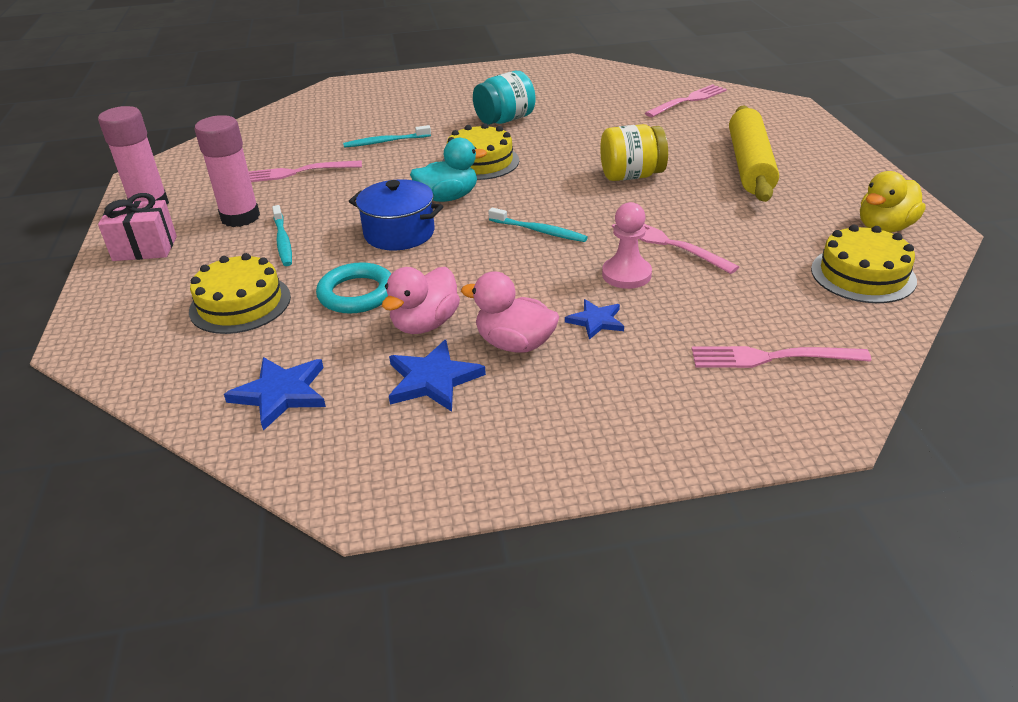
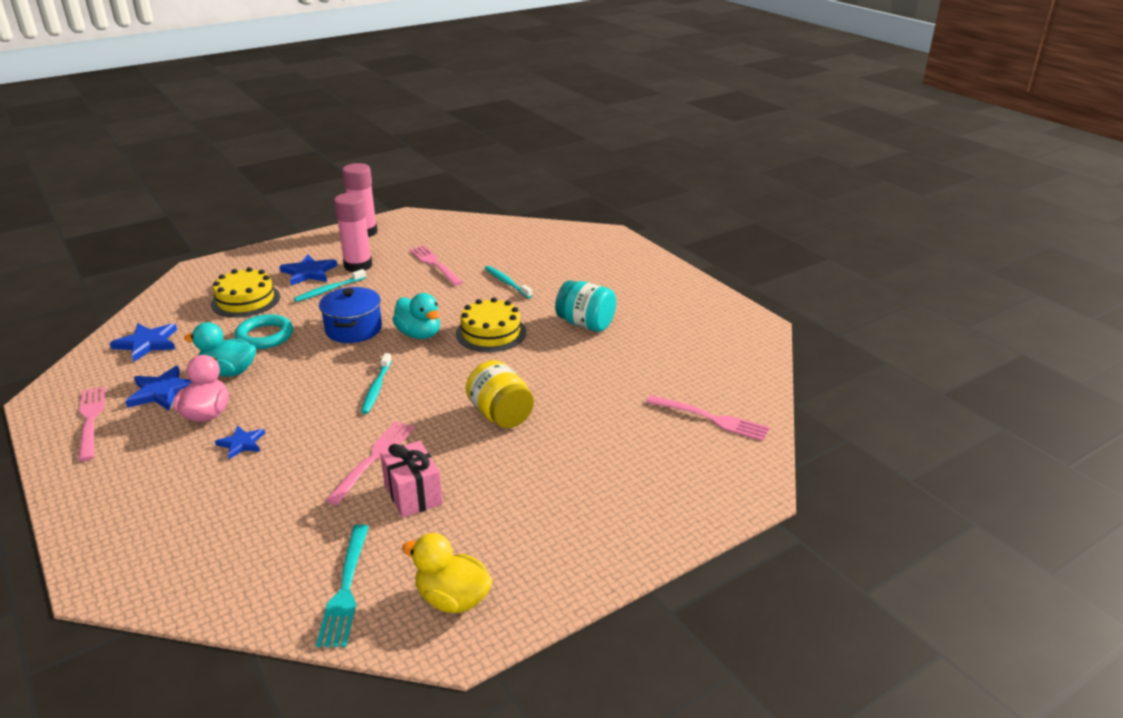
camera: 65 degrees right, 5 degrees down
pink gift [98,193,177,261] -> pink gift moved to [380,441,443,518]
pink duck [382,267,460,334] -> turquoise duck [184,322,256,377]
pink pawn [602,202,652,289] -> none
pink fork [692,346,871,368] -> pink fork moved to [78,386,105,461]
yellow rolling pin [729,105,779,202] -> none
yellow cake [811,225,917,303] -> turquoise fork [316,524,369,647]
none -> blue star [279,254,337,286]

